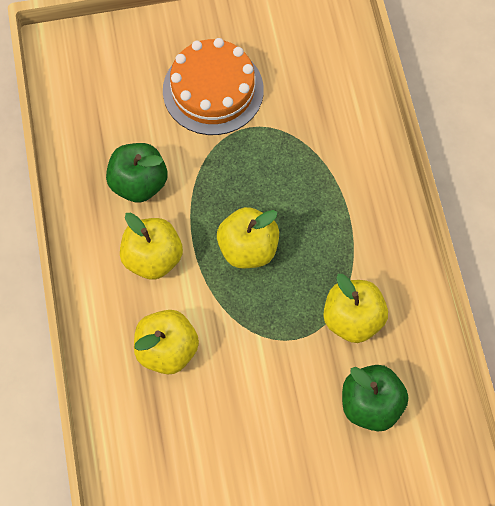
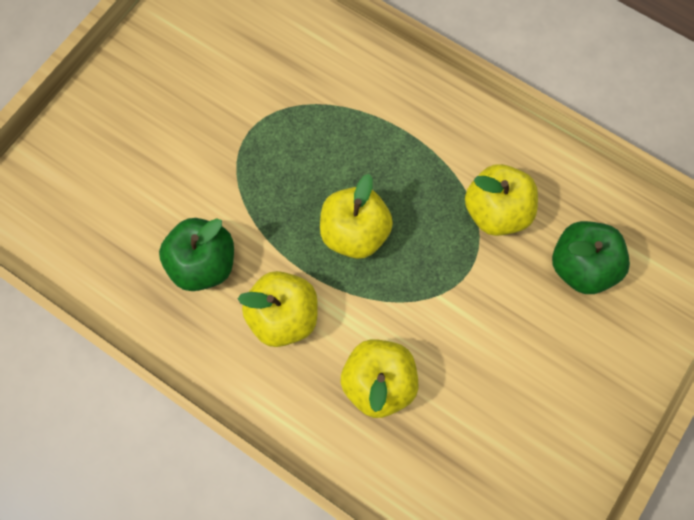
camera: 45 degrees left, 5 degrees up
orange cake [163,38,264,135] -> none

